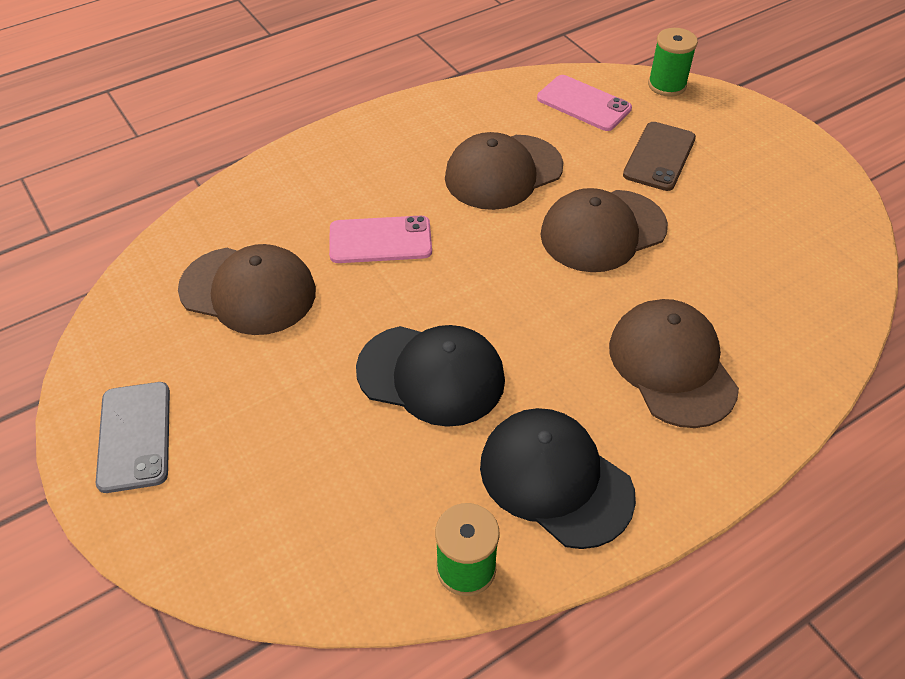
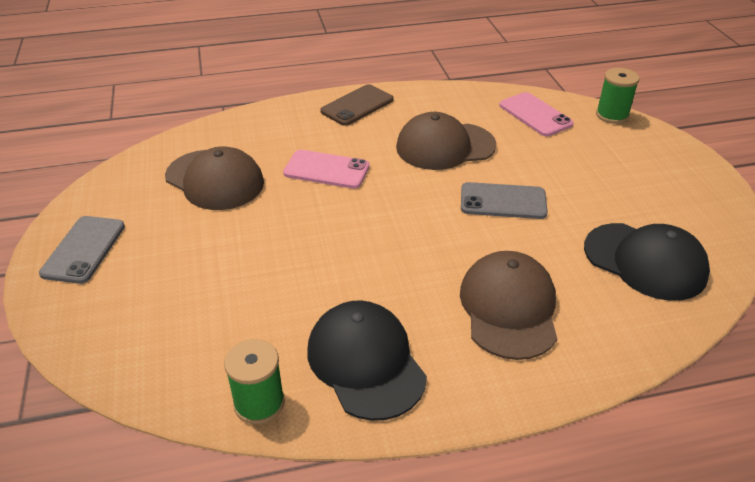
camera: 20 degrees right, 10 degrees down
black cap [356,325,505,427] -> black cap moved to [584,223,710,301]
brown cap [540,188,668,272] -> grey phone [461,182,548,219]
brown phone [623,122,696,191] -> brown phone moved to [320,84,393,126]

